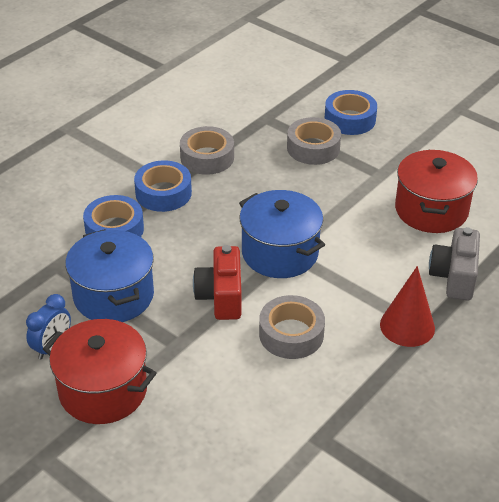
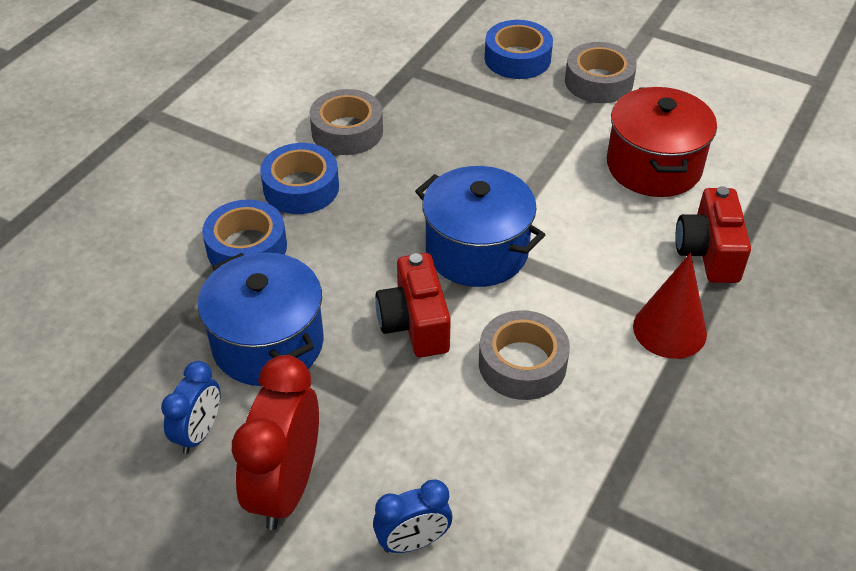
camera: 10 degrees left, 5 degrees up
red pot [43,319,157,424] -> red clock [232,355,319,530]
grey tape [287,117,341,165] -> grey tape moved to [565,42,637,103]
grey camera [429,227,480,300] -> red camera [675,186,751,283]
none -> blue clock [373,479,452,553]

